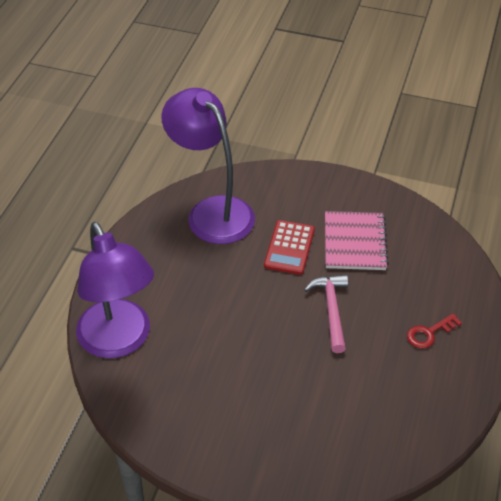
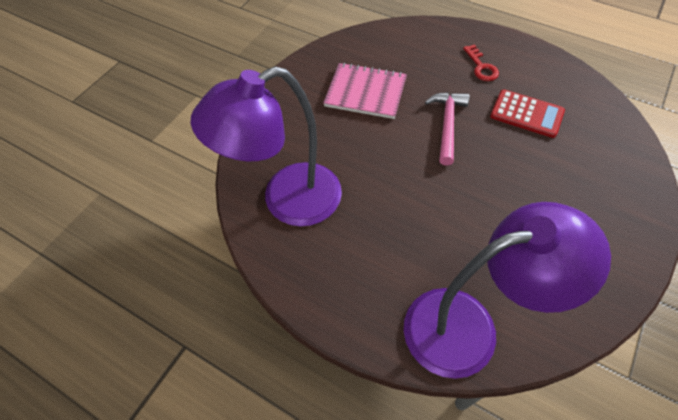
camera: 75 degrees left, 10 degrees up
red calculator [264,220,315,275] -> red calculator moved to [490,89,565,138]
pink hammer [304,274,348,353] -> pink hammer turned 90 degrees clockwise [425,92,470,166]

